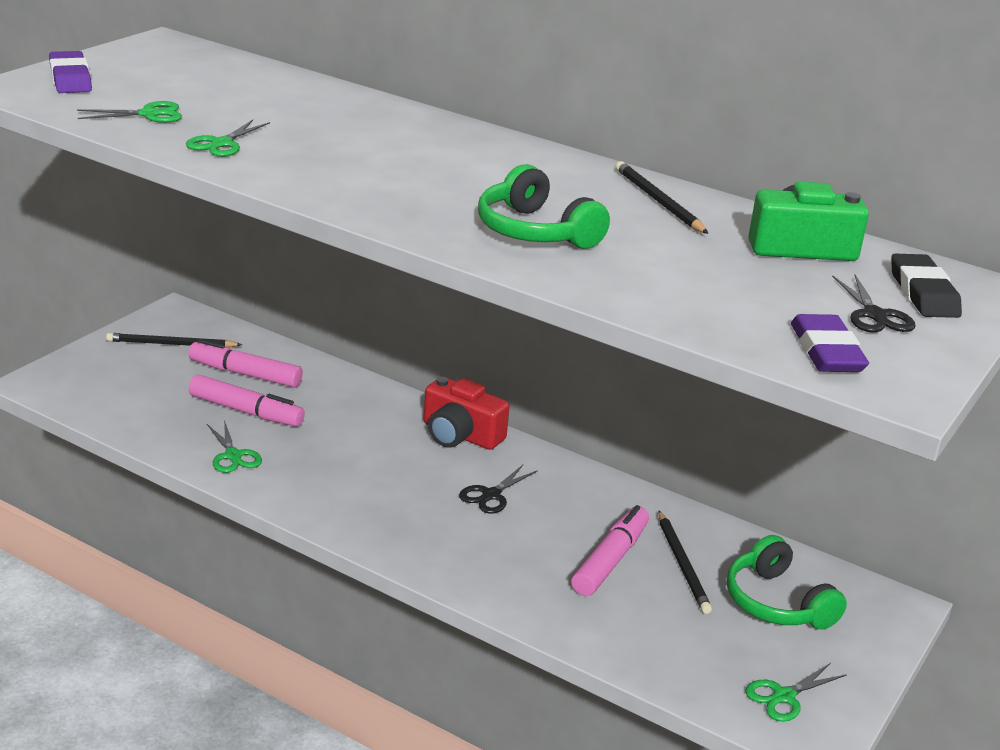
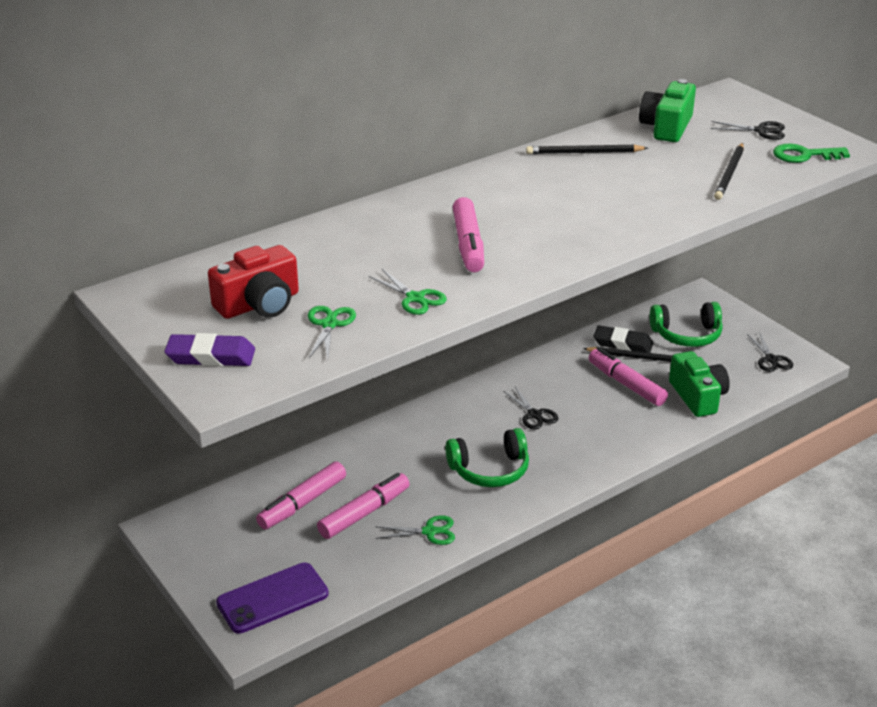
camera: 65 degrees left, 5 degrees up
black pencil [106,333,242,347] -> black pencil moved to [714,143,744,200]
red camera [424,377,510,450] -> red camera moved to [208,245,299,319]
green headphones [478,164,610,249] -> green headphones moved to [445,428,529,487]
green scissors [745,663,847,722] -> black scissors [747,333,793,372]
purple eraser [791,314,869,372] -> green key [773,144,850,163]
black eraser [891,254,962,318] -> black eraser moved to [594,325,653,353]
none -> purple phone [216,563,329,634]
none -> pink marker [453,197,484,272]
none -> green camera [669,351,730,417]

